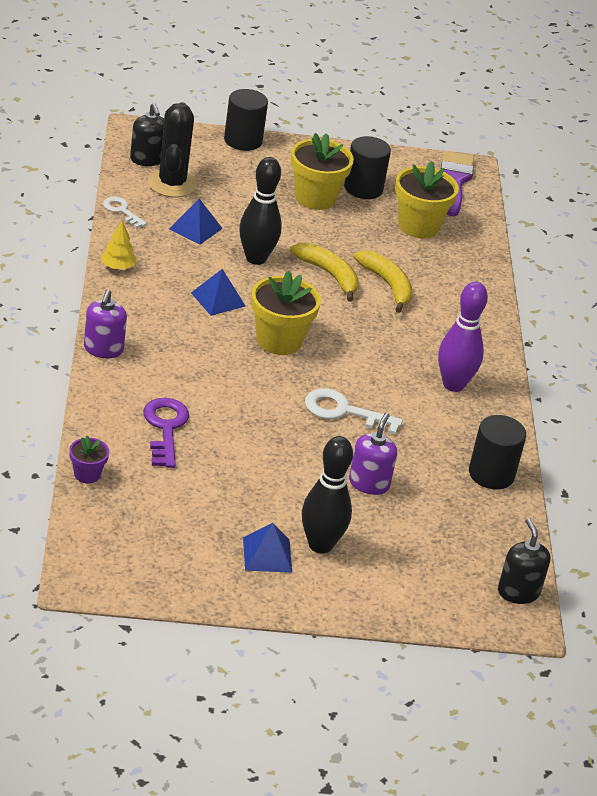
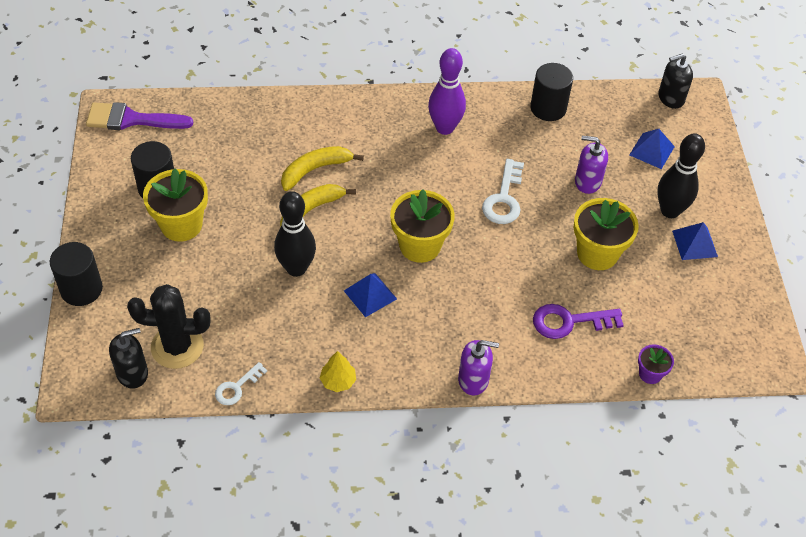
camera: 90 degrees left, 15 degrees up
blue pyramid [169,199,223,245] -> blue pyramid moved to [629,129,675,169]
yellow flower pot [395,161,459,238] -> yellow flower pot moved to [574,198,639,270]

